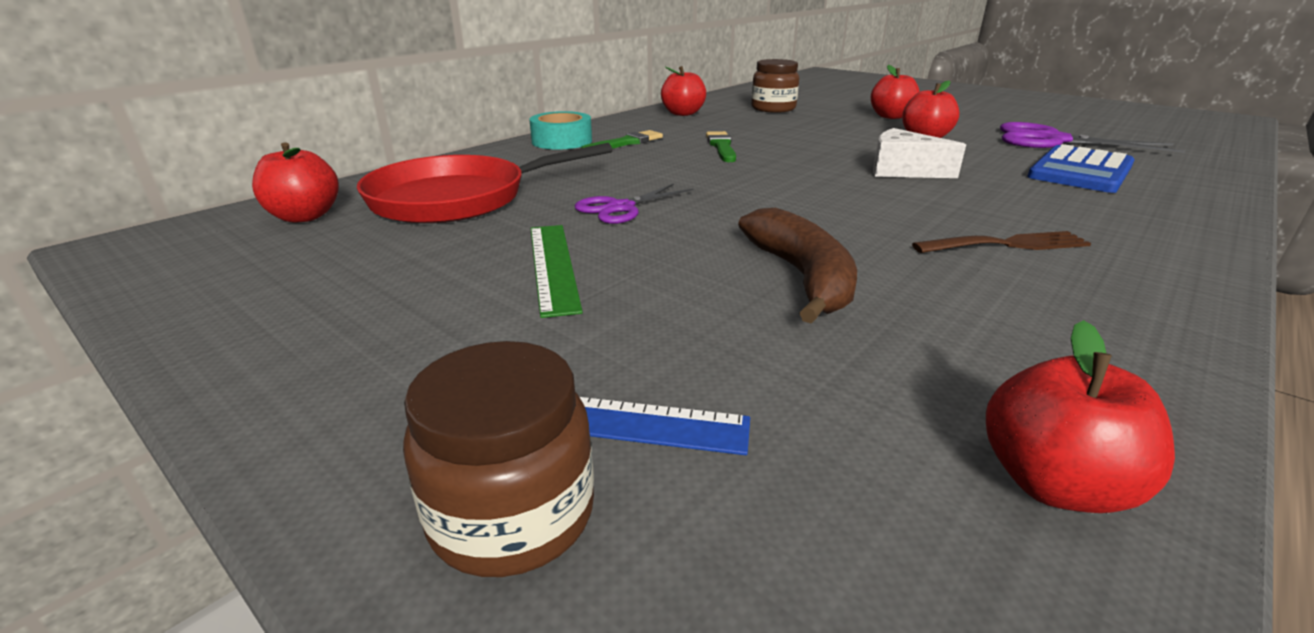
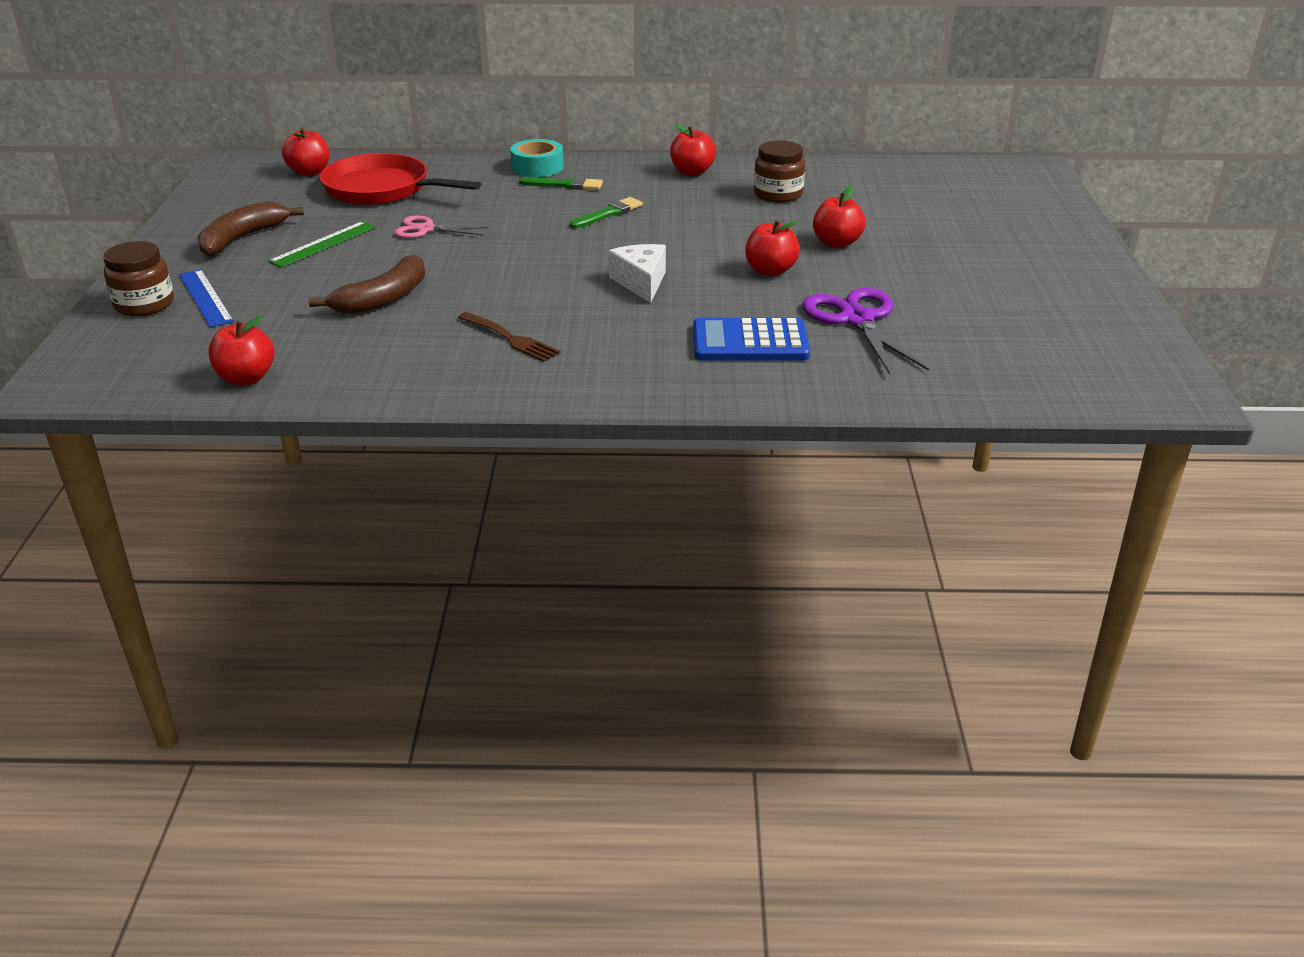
camera: 50 degrees right, 5 degrees up
purple scissors [575,184,693,224] -> pink scissors [394,215,489,238]
none -> brown banana [197,201,304,256]

